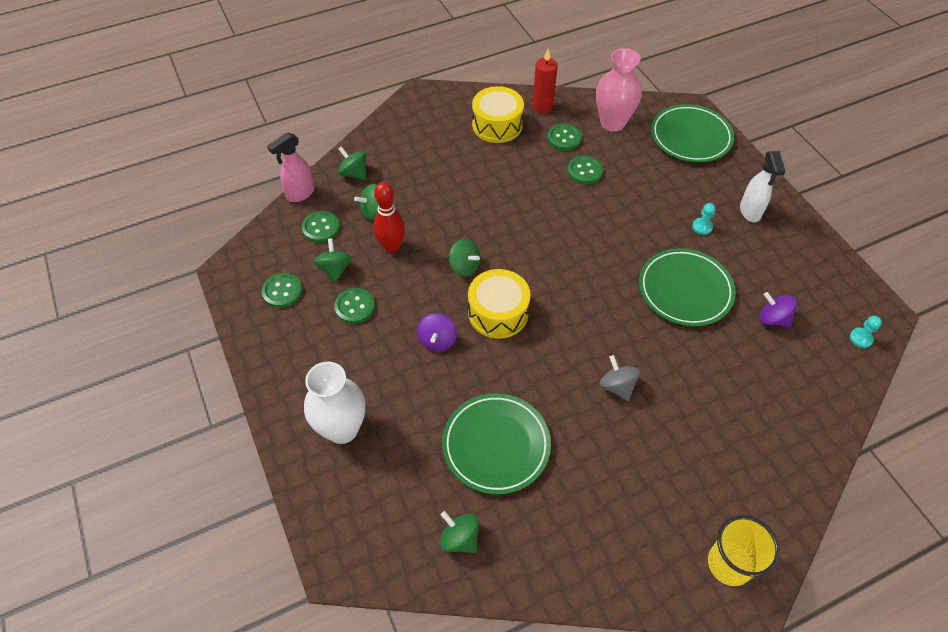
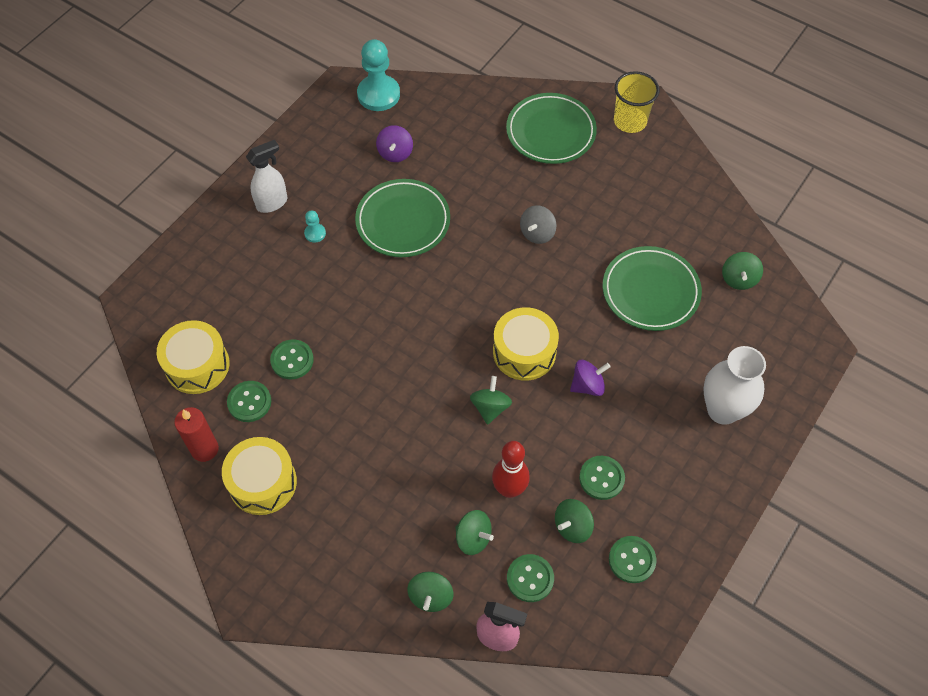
camera: 120 degrees left, 5 degrees up
pink vase [596,48,642,132] -> yellow drum [157,320,229,394]
green plate [651,104,734,162] -> green plate moved to [506,93,597,164]
turquoise pawn [850,316,882,348] -> turquoise pawn [357,39,400,111], size x2.17

